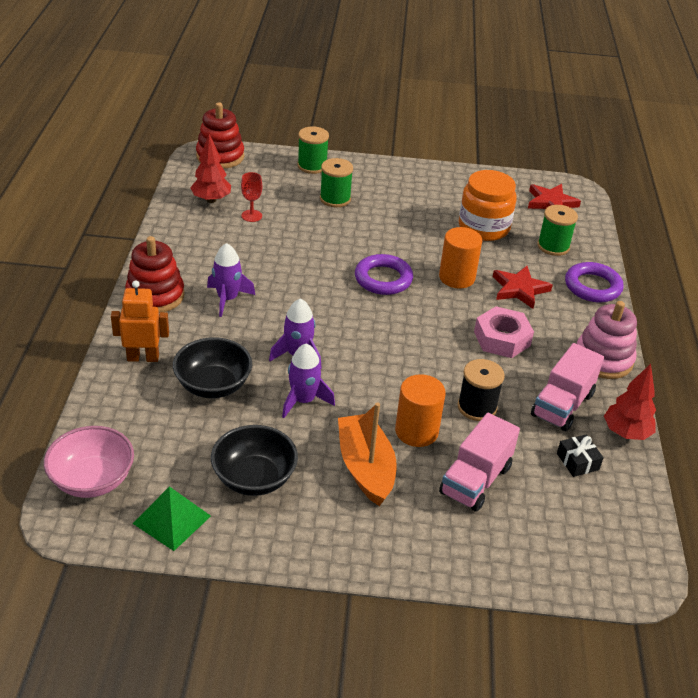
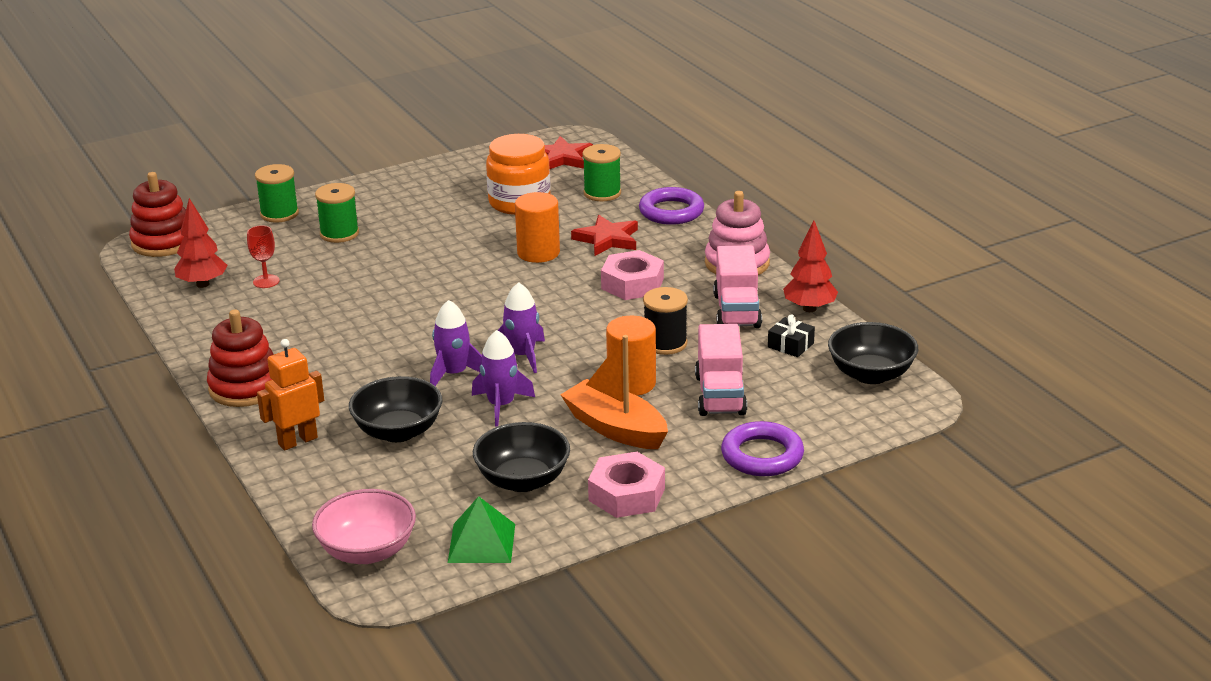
camera: 30 degrees left, 10 degrees down
purple rocket [207,243,255,317] -> purple rocket moved to [498,282,545,373]
purple ring [355,254,413,295] -> purple ring moved to [721,421,804,476]
none -> pink nut [588,452,665,518]
none -> black bowl [828,322,918,384]

